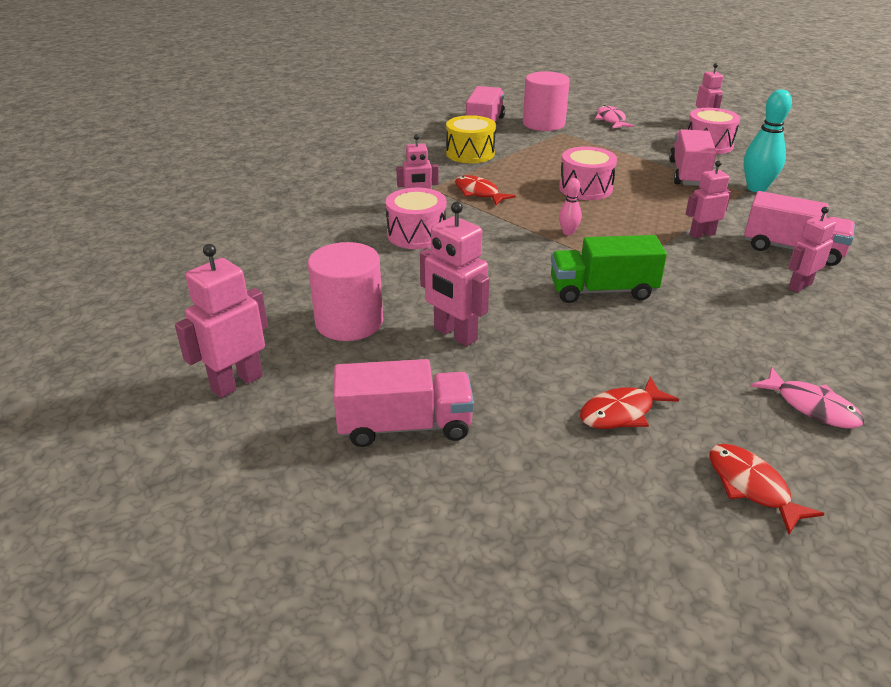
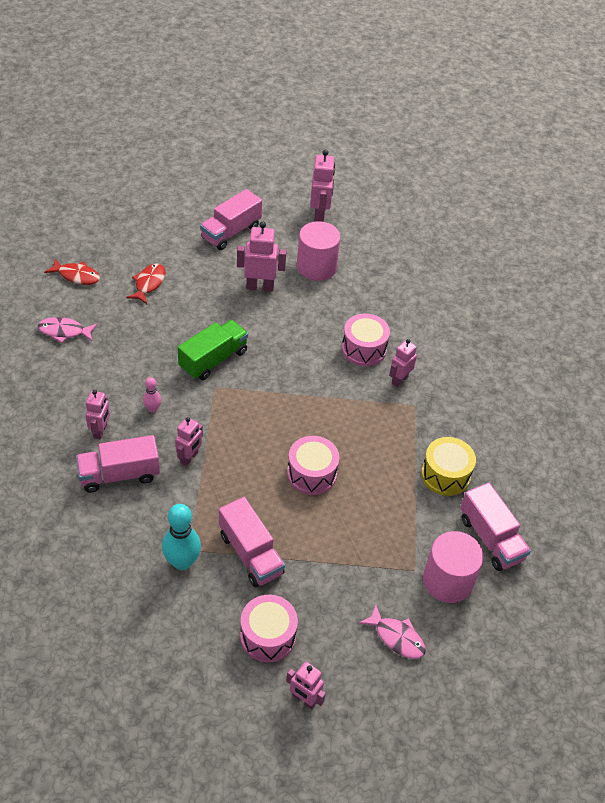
camera: 135 degrees right, 15 degrees up
red fish [455,175,516,205] -> none
pink bowling pin [559,178,582,235] -> pink bowling pin moved to [143,377,161,413]

